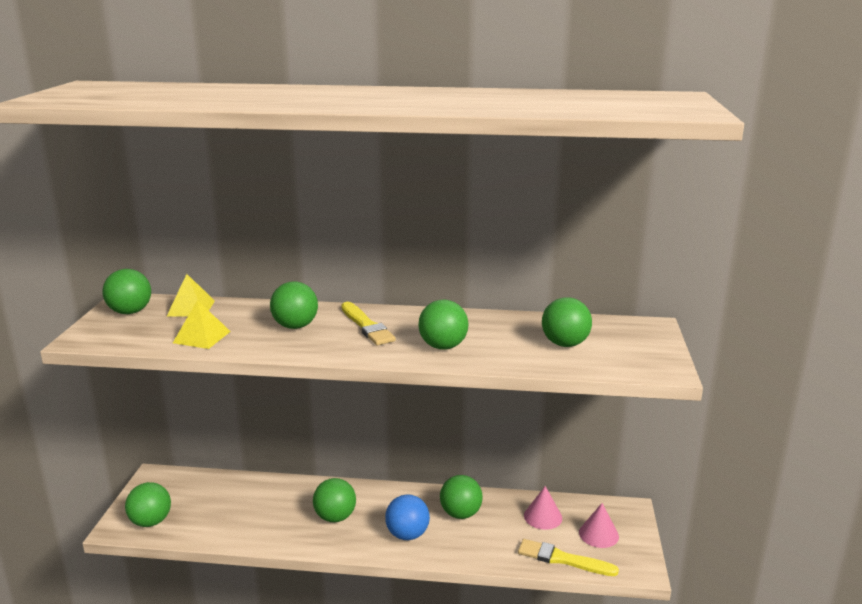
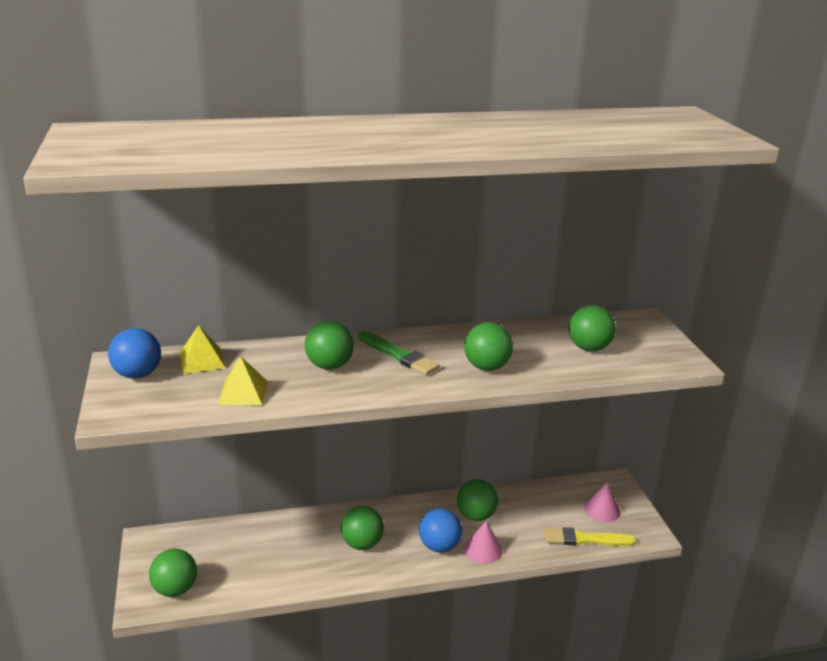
camera: 20 degrees left, 5 degrees up
green ball [102,269,151,314] -> blue ball [108,328,161,379]
yellow brush [341,302,396,345] -> green brush [358,331,440,375]
pink cone [524,486,562,530] -> pink cone moved to [464,521,502,564]

